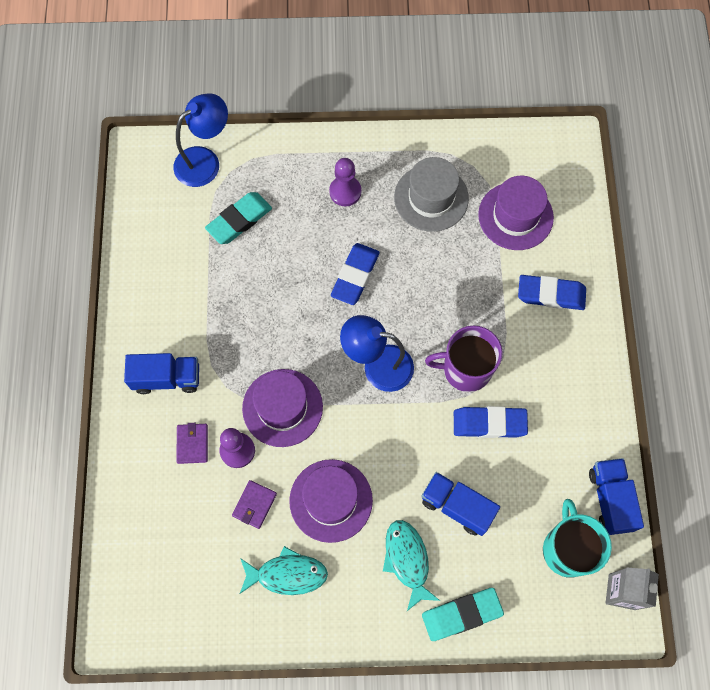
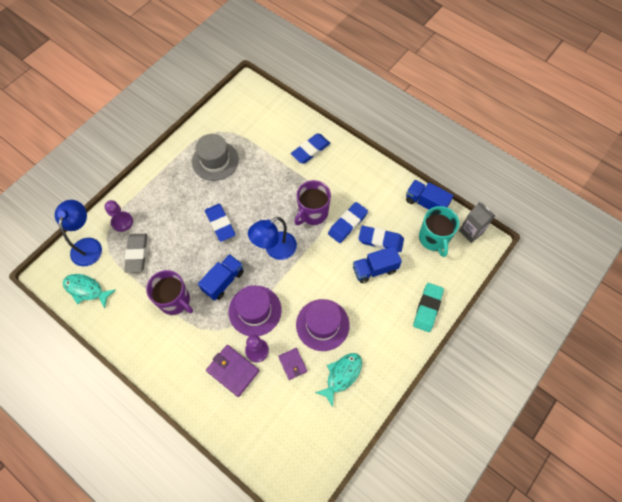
camera: 50 degrees left, 5 degrees down
blue truck [124,353,199,394] -> blue truck moved to [198,254,244,301]
purple wallet [176,423,208,464] -> purple wallet [206,345,259,397], size x1.61
turquoise eraser [205,192,272,244] -> grey eraser [124,234,147,273]
purple pawn [329,158,361,206] -> purple pawn moved to [104,200,133,232]
turquoise fish [383,520,440,611] -> turquoise fish moved to [63,274,116,308]
purple hat [478,176,554,250] -> none
turquoise mug [543,499,612,578] -> turquoise mug turned 135 degrees counterclockwise [419,206,459,257]
none -> purple mug [146,270,193,315]
none -> blue eraser [358,226,404,252]

